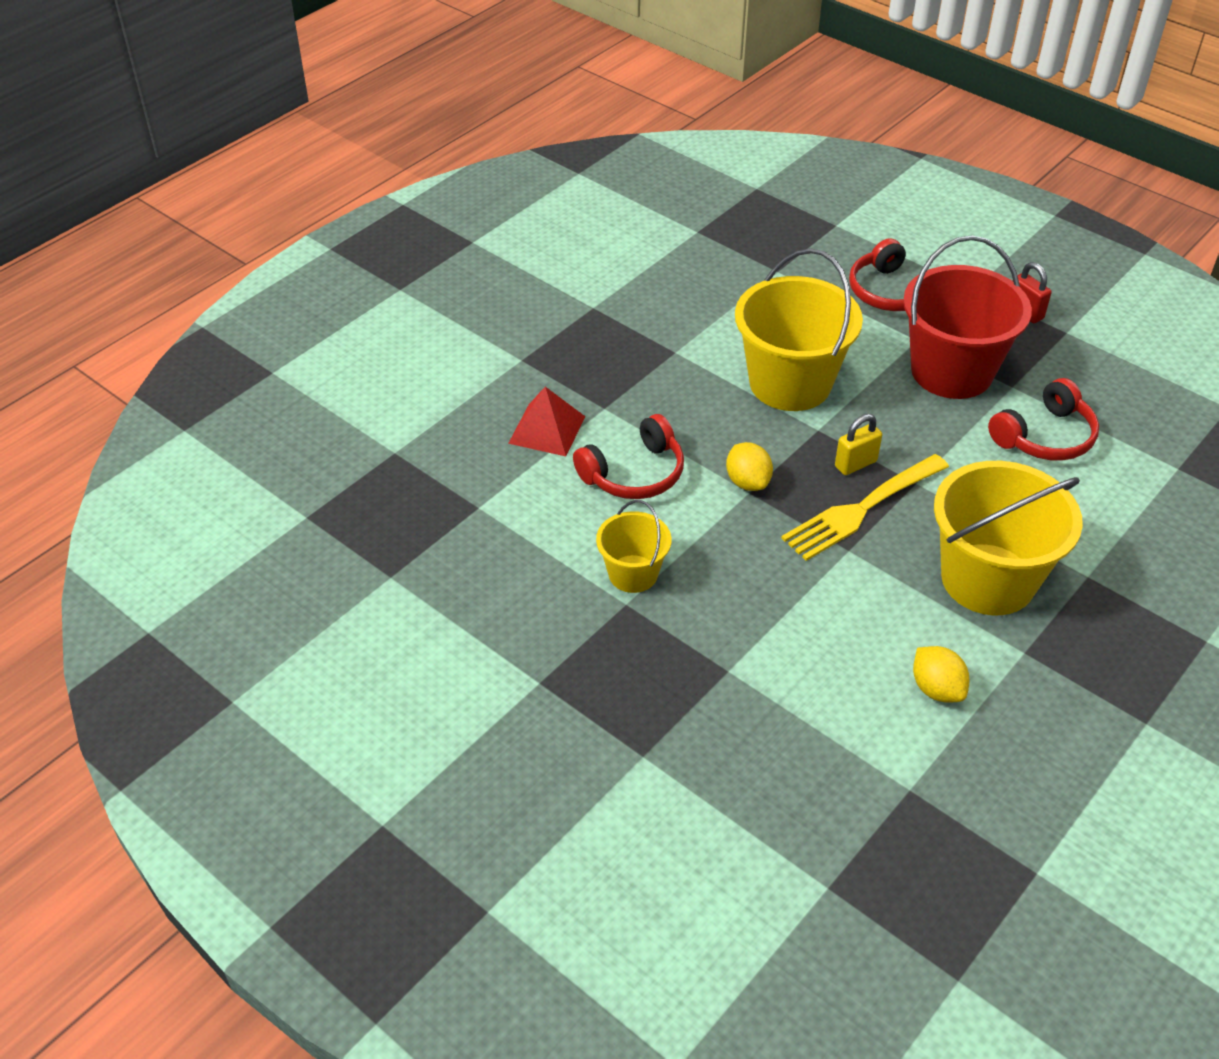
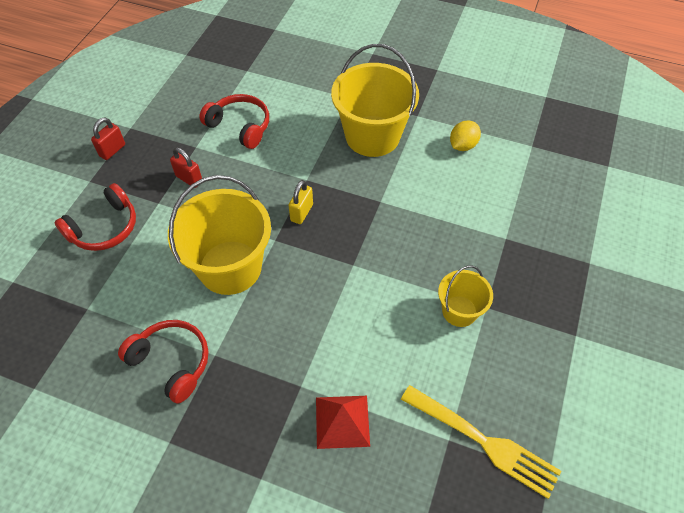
camera: 110 degrees left, 10 degrees up
red headphones [573,414,684,499] -> red headphones moved to [118,320,209,403]
yellow lemon [726,442,773,491] -> none
yellow fork [781,454,949,561] -> yellow fork moved to [401,385,561,499]
yellow padlock [835,414,882,475] -> yellow padlock turned 75 degrees clockwise [288,180,313,224]
red bucket [903,235,1032,399] -> red padlock [170,148,202,188]

